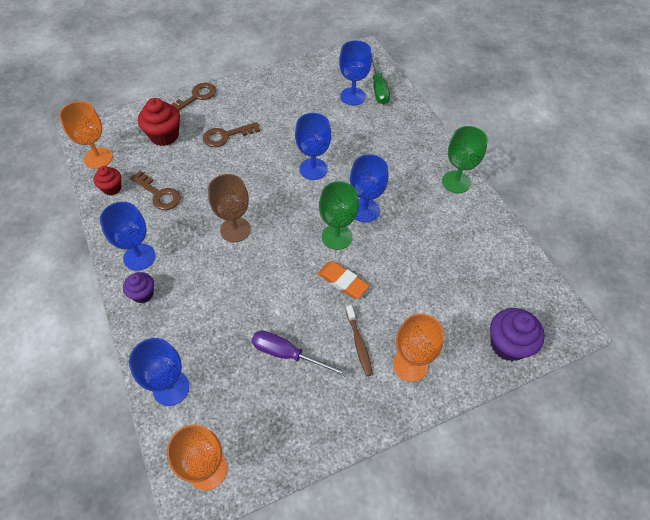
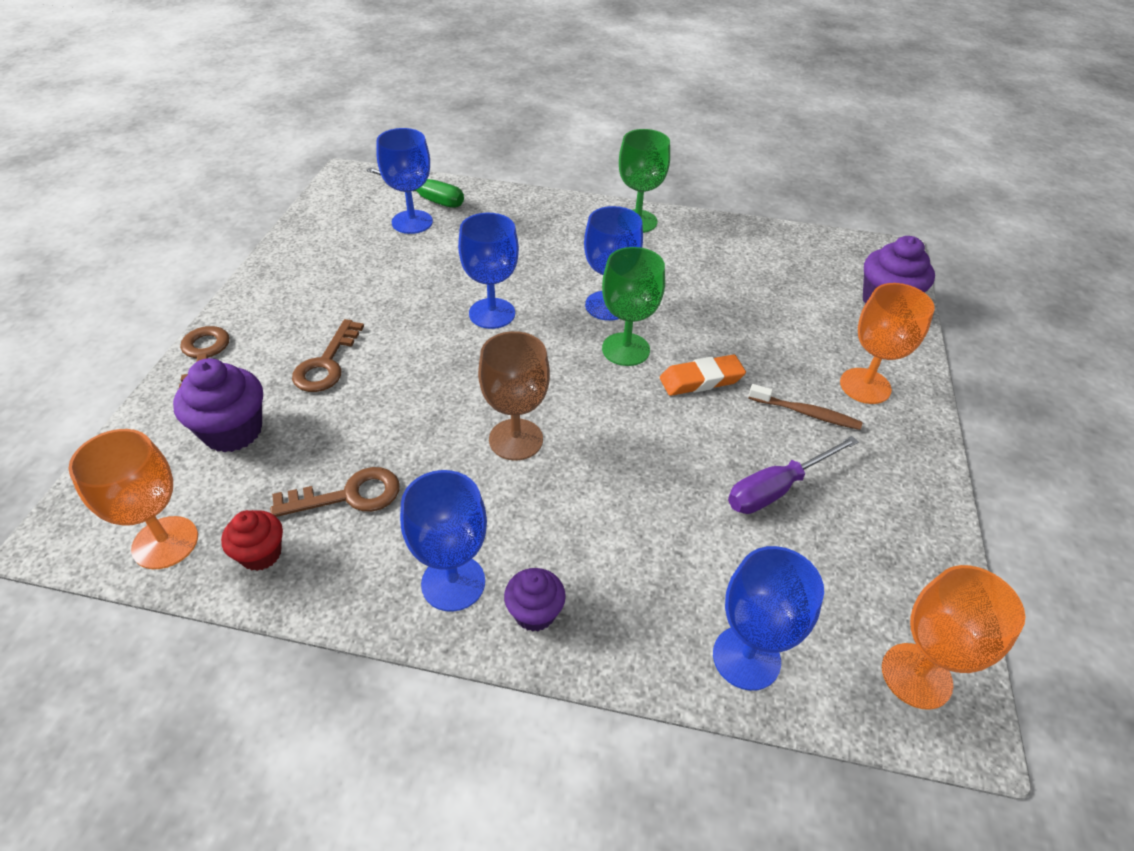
camera: 55 degrees left, 10 degrees down
red cupcake [138,98,180,146] -> purple cupcake [173,358,263,453]

